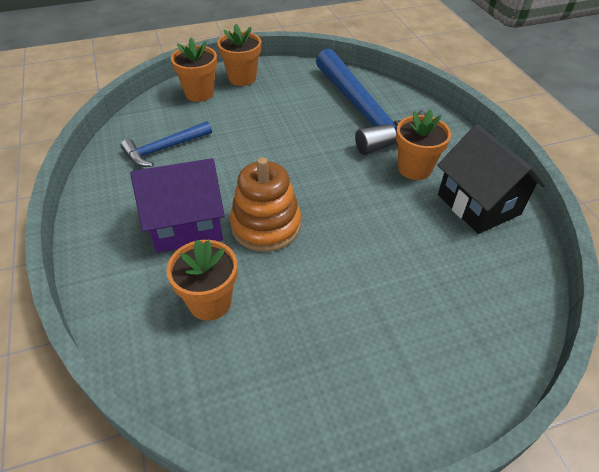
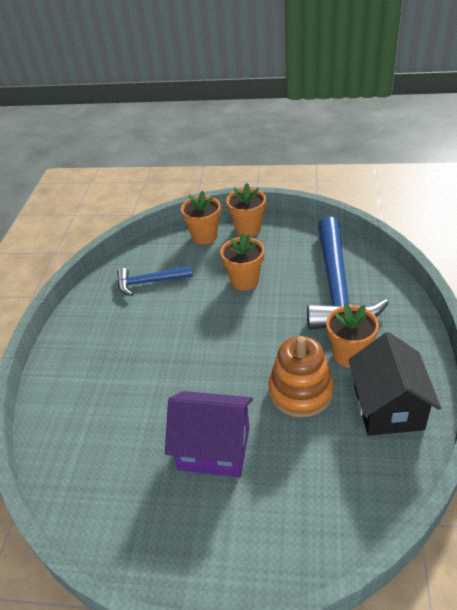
camera: 30 degrees right, 5 degrees down
purple house [130,158,225,253] -> purple house moved to [165,391,253,477]
orange flower pot [167,239,237,321] -> orange flower pot moved to [220,233,264,290]
orange stacking toy [230,157,301,252] -> orange stacking toy moved to [268,336,334,418]

